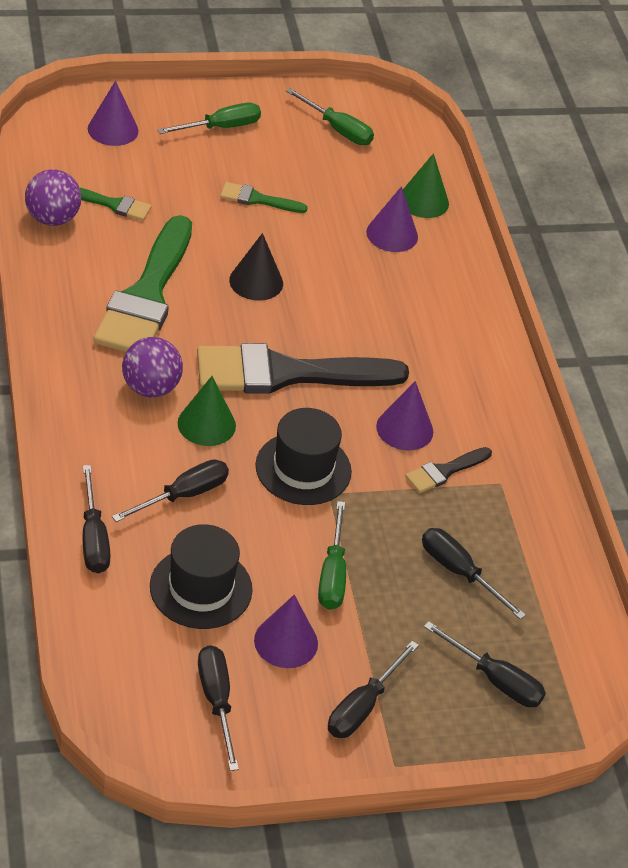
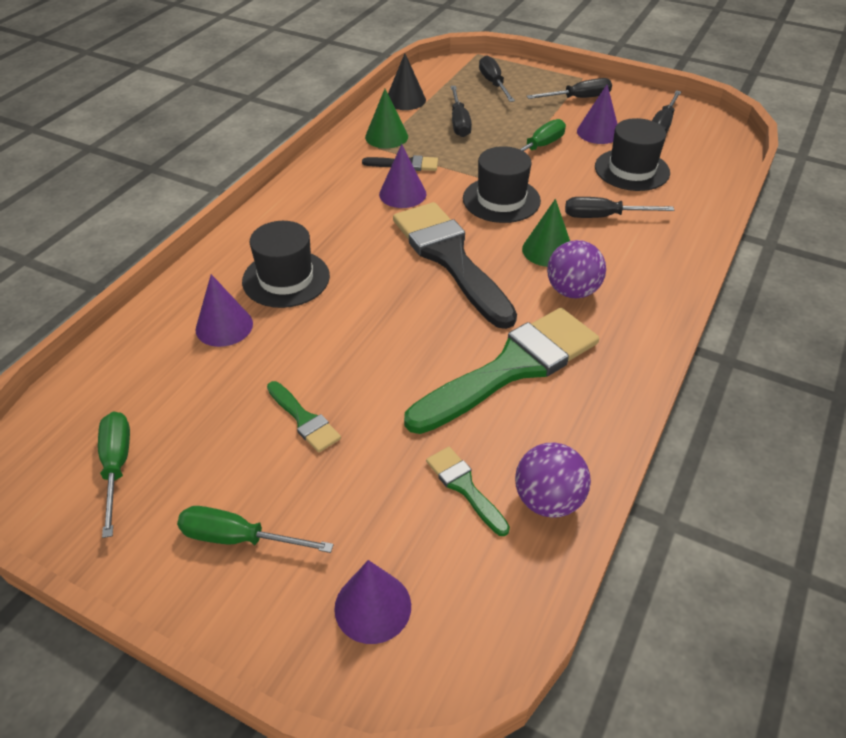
camera: 135 degrees left, 0 degrees up
black screwdriver [83,465,111,573] -> none
black brush [197,343,409,394] -> black brush turned 150 degrees counterclockwise [393,202,517,329]
black cone [229,233,283,301] -> black cone moved to [388,53,426,110]
green cone [403,153,449,218] -> green cone moved to [365,89,408,148]
none -> black hat [242,221,330,308]

